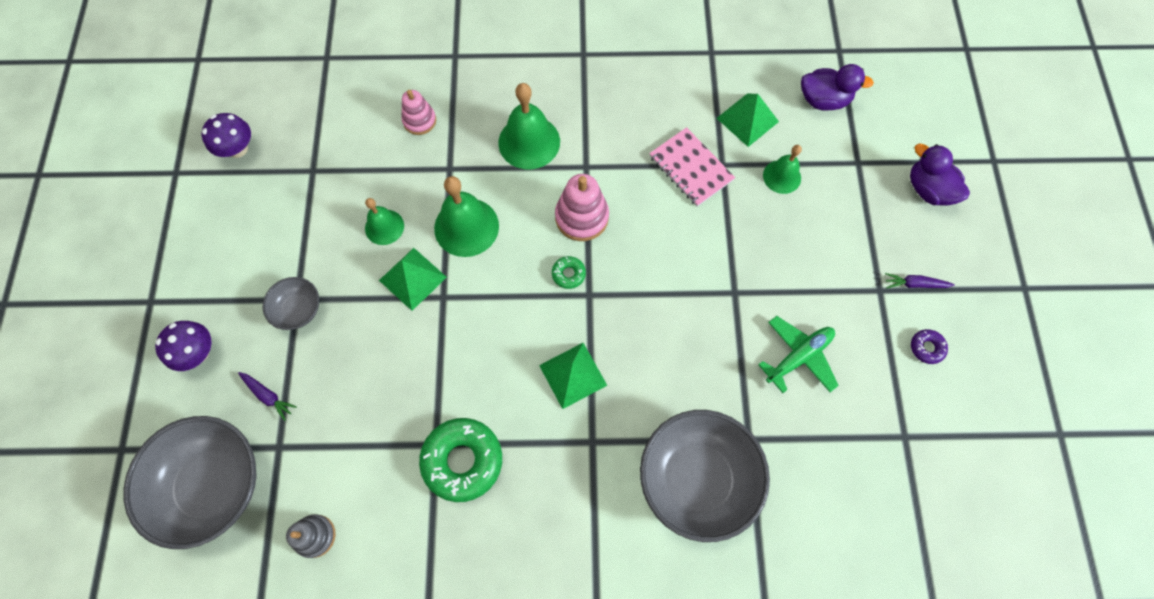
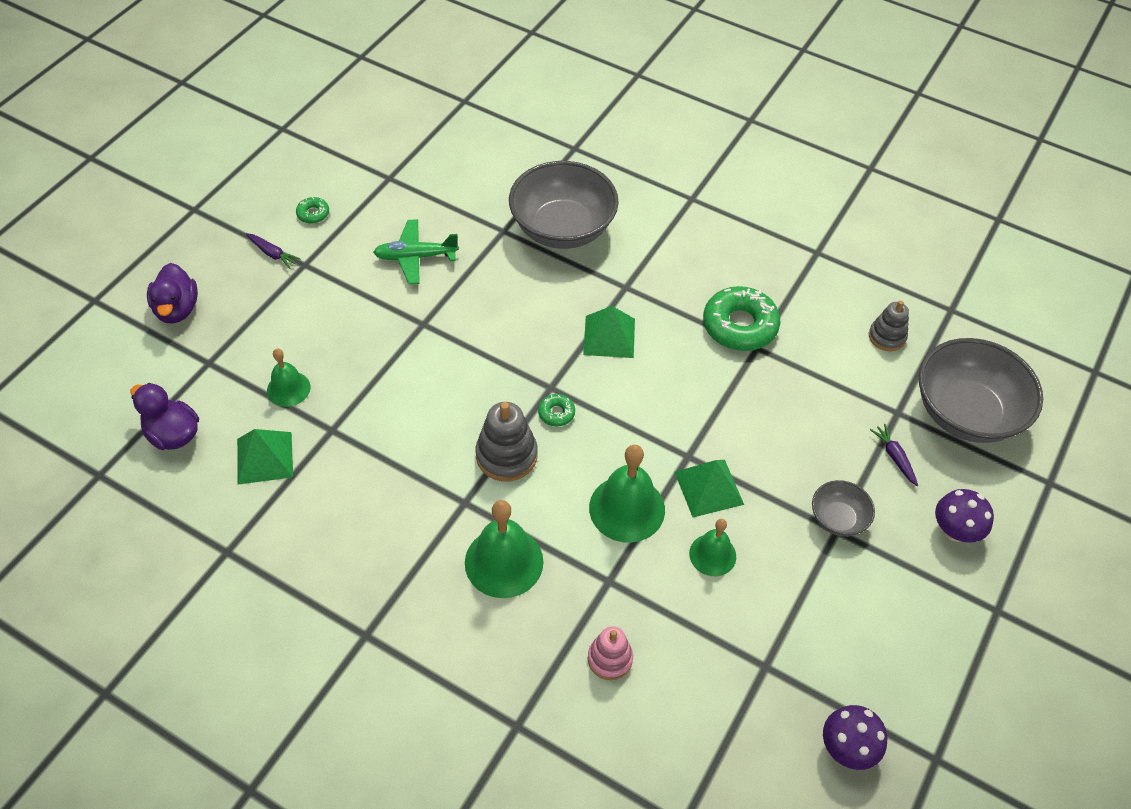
camera: 150 degrees left, 15 degrees down
pink stacking toy [555,174,609,241] -> grey stacking toy [475,402,538,482]
pink notebook [649,127,735,207] -> none
purple donut [911,329,948,364] -> green donut [296,197,329,223]

